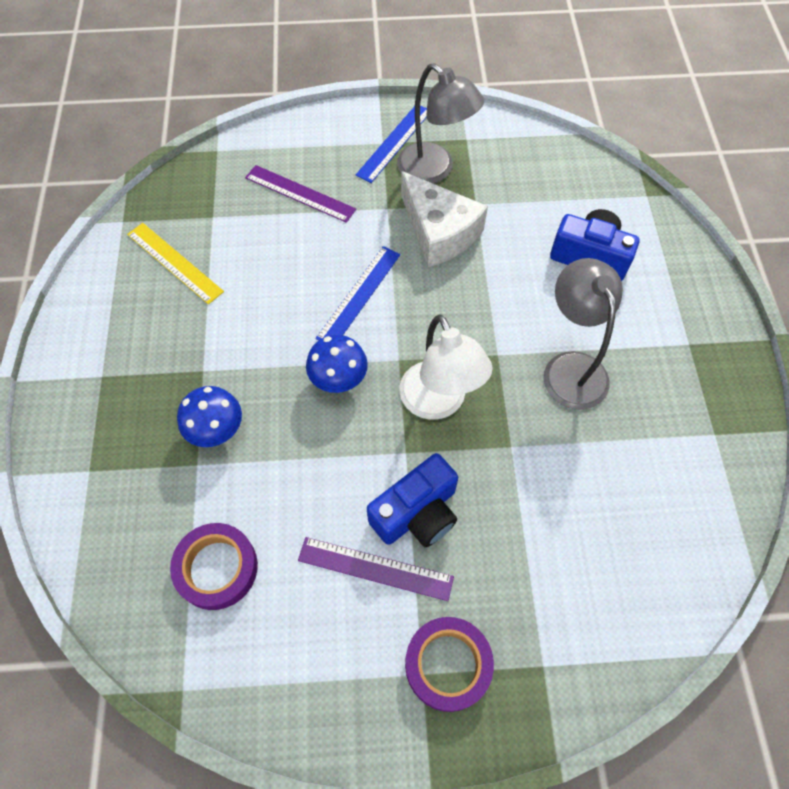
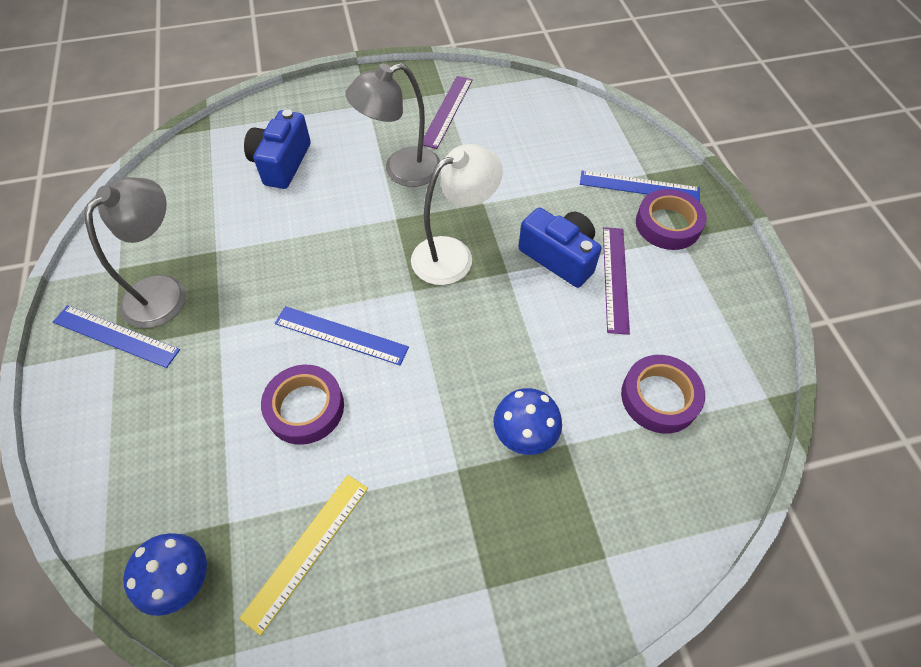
camera: 100 degrees left, 5 degrees down
purple ruler [245,165,356,223] -> purple ruler moved to [423,76,473,149]
blue mushroom [306,335,368,393] -> blue mushroom moved to [123,533,207,616]
white cheese [401,171,488,267] -> none
none -> purple tape [261,365,344,445]
none -> blue ruler [580,171,700,202]

